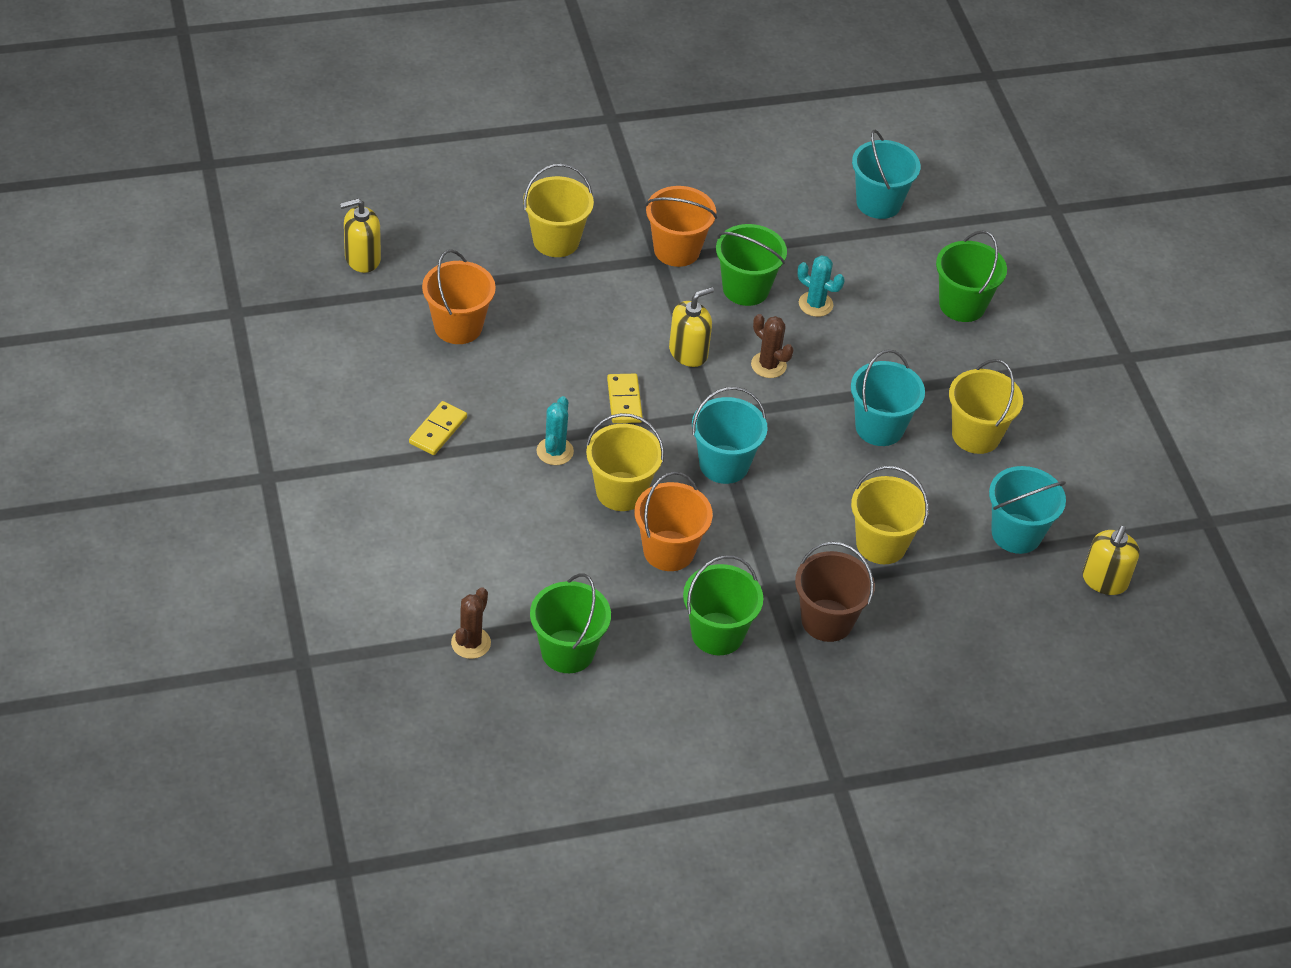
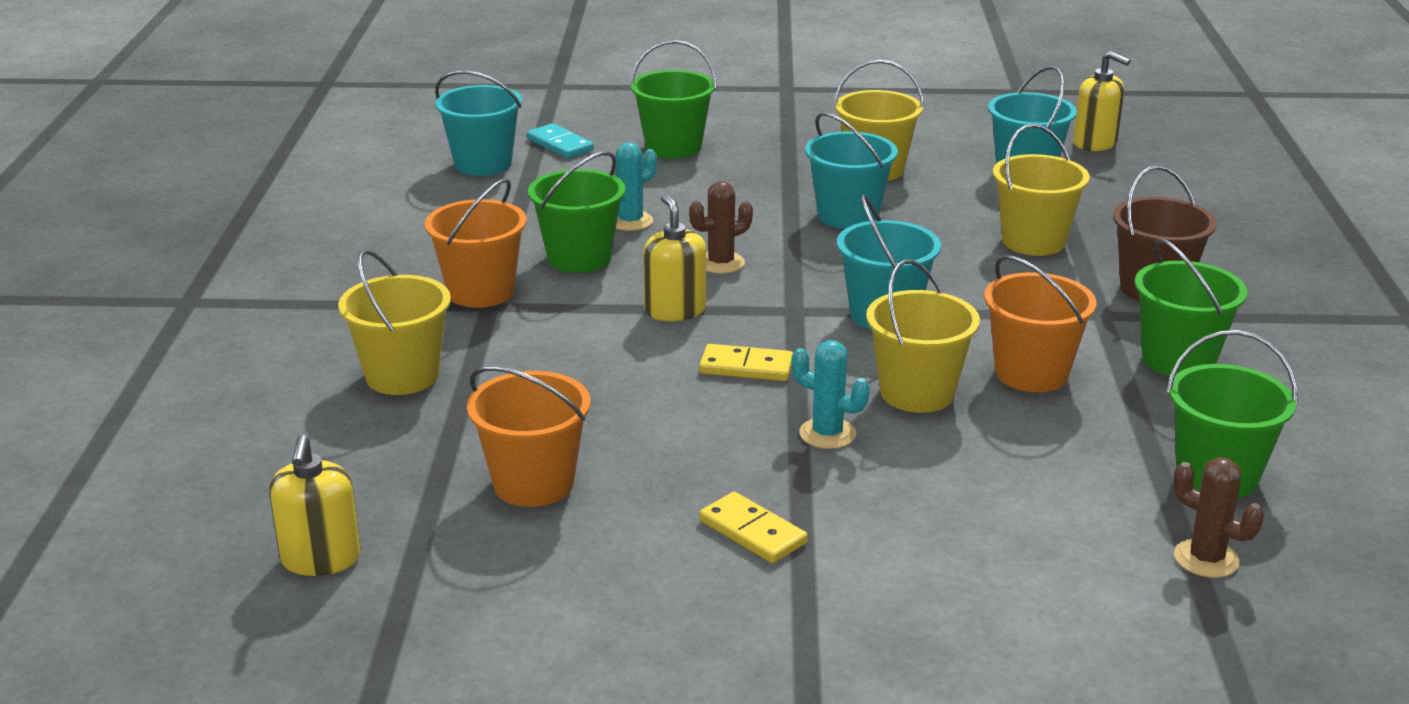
camera: 70 degrees left, 20 degrees down
none -> turquoise domino [527,123,594,158]

